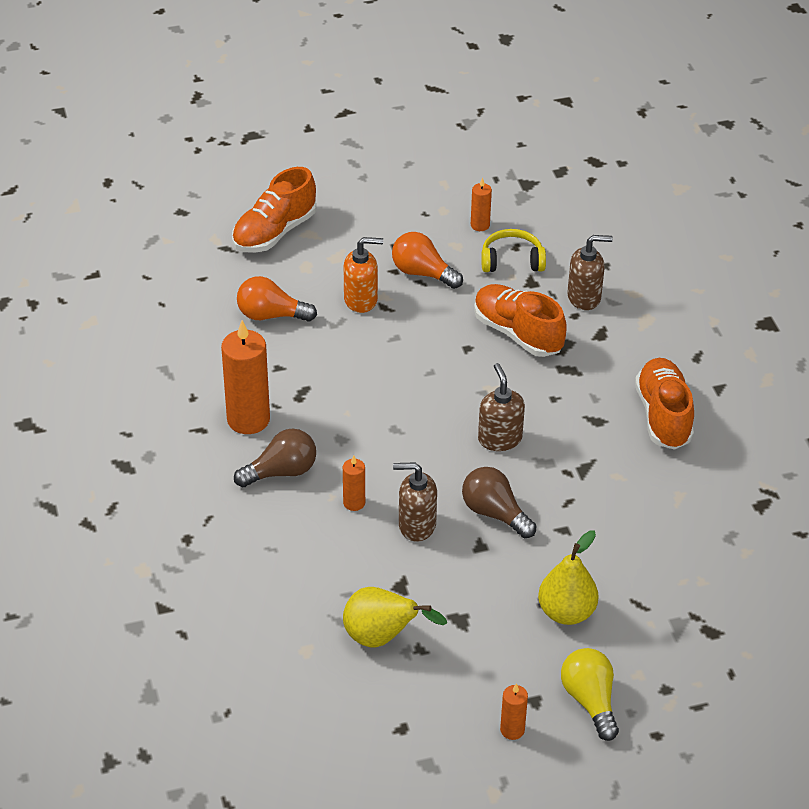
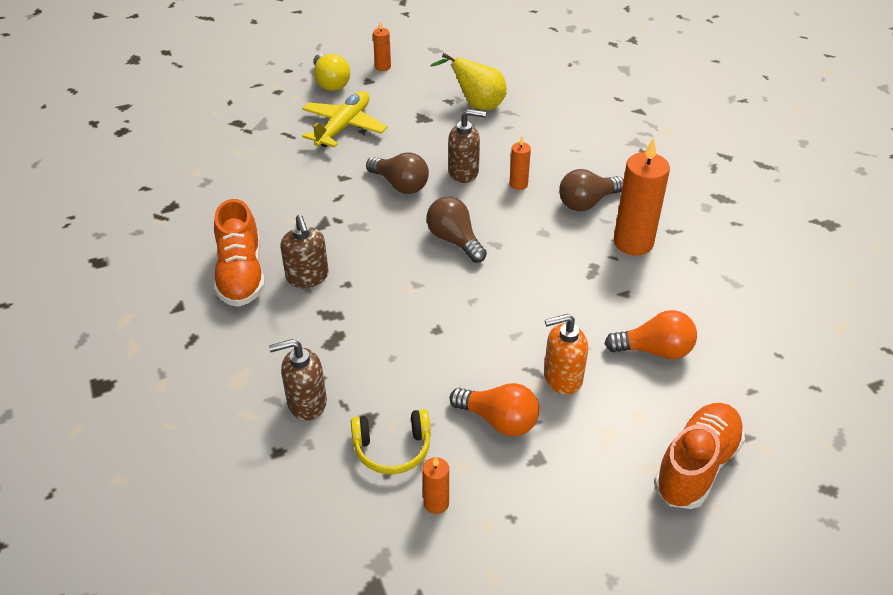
camera: 175 degrees right, 0 degrees up
orange shoe [474,284,567,357] -> none
brown soap dispenser [478,363,525,451] -> brown soap dispenser moved to [280,215,329,288]
yellow pear [538,531,599,625] -> yellow plane [302,91,387,147]
none -> brown light bulb [427,196,487,263]

